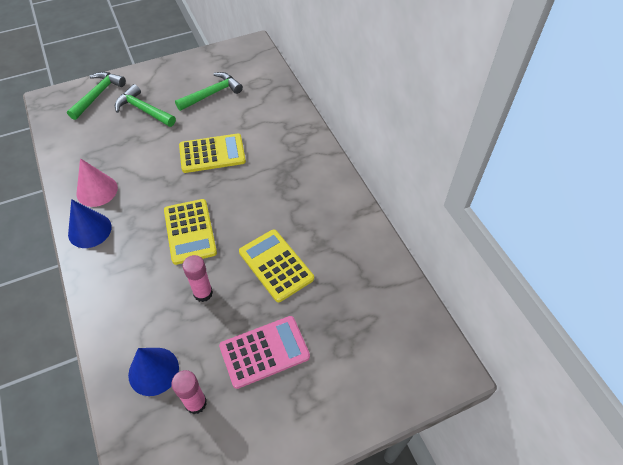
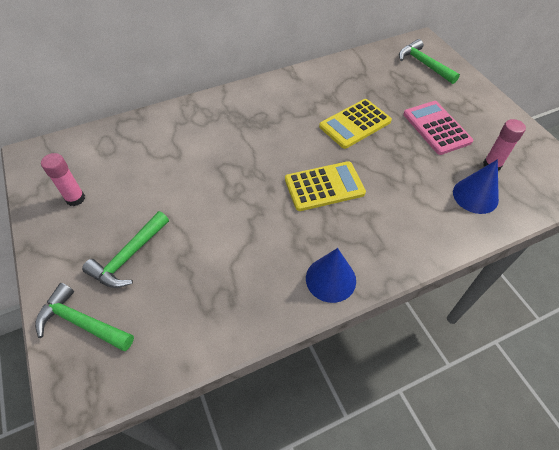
camera: 90 degrees left, 0 degrees up
pink cone [77,158,118,207] -> none
green hammer [175,72,243,111] -> green hammer moved to [399,39,460,84]
yellow calculator [179,134,246,173] -> none
pink glue stick [182,255,213,302] -> pink glue stick moved to [41,153,85,206]

